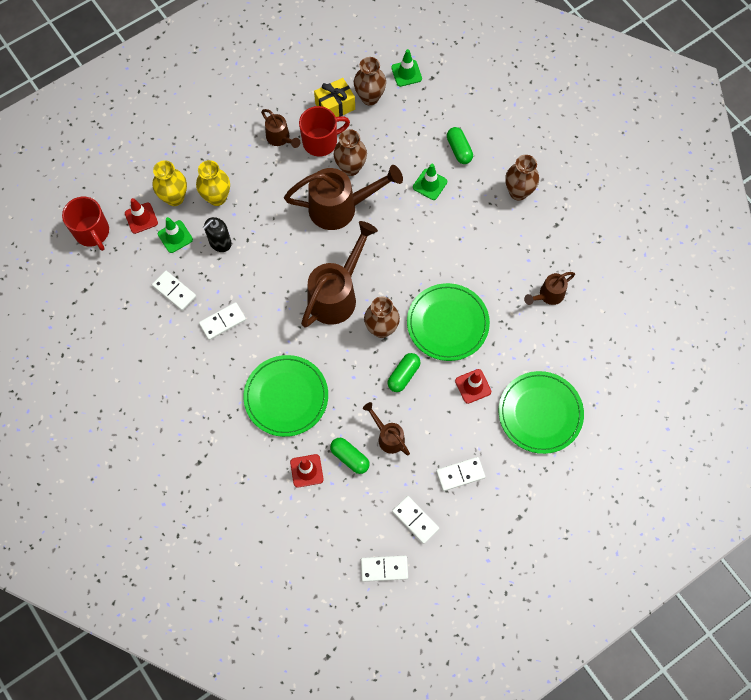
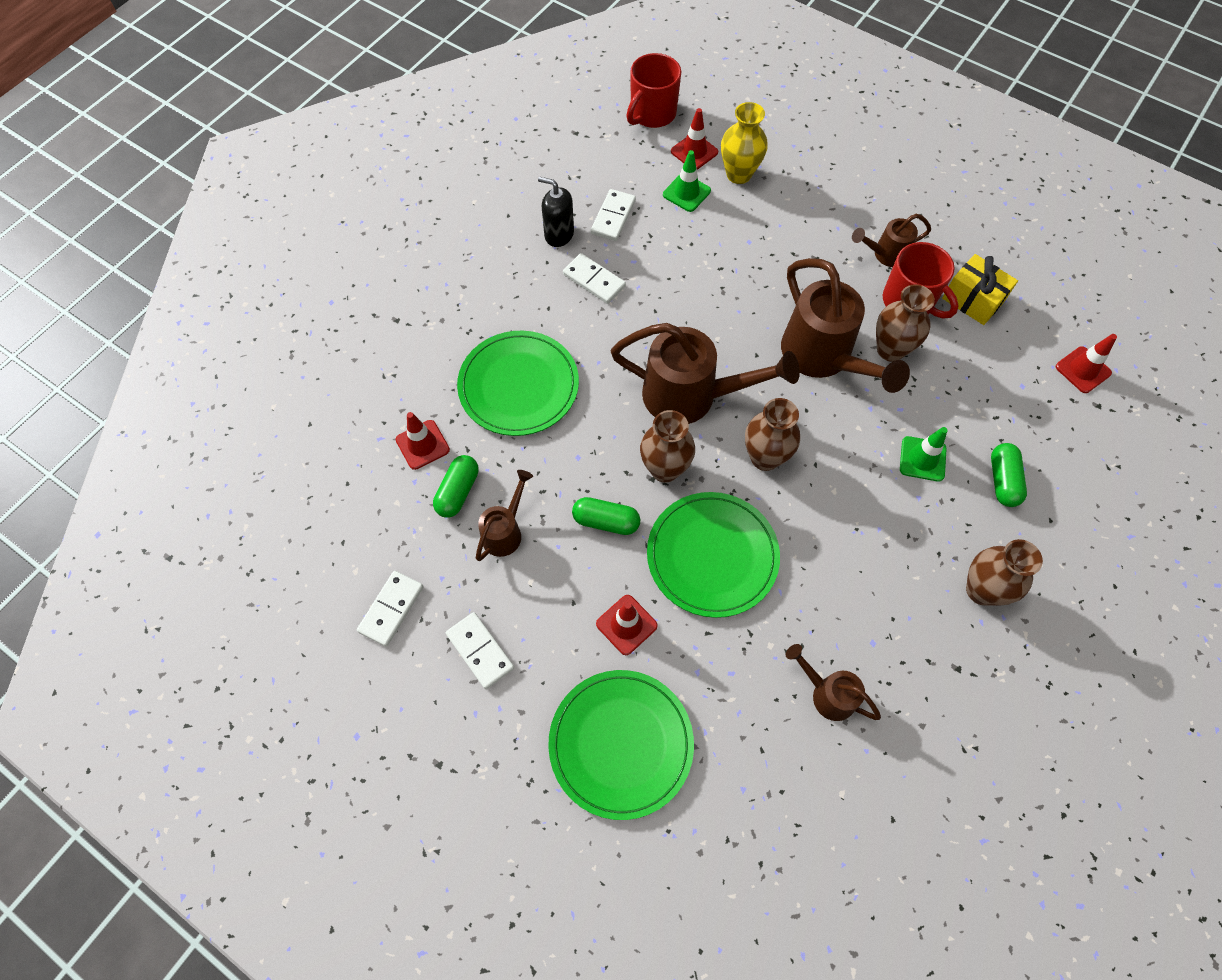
camera: 70 degrees right, 5 degrees down
yellow vase [196,160,230,206] -> none
black soap dispenser [202,217,232,252] -> black soap dispenser moved to [538,177,574,247]
brown watering can [261,109,301,148] -> brown watering can turned 45 degrees clockwise [852,214,931,267]
brown vase [354,57,386,106] -> brown vase moved to [745,398,800,471]
white domino [361,556,408,582] -> none
green traffic cone [391,49,422,87] -> red traffic cone [1056,334,1117,393]
green capsule [447,127,473,164] -> green capsule turned 45 degrees counterclockwise [991,443,1027,507]

